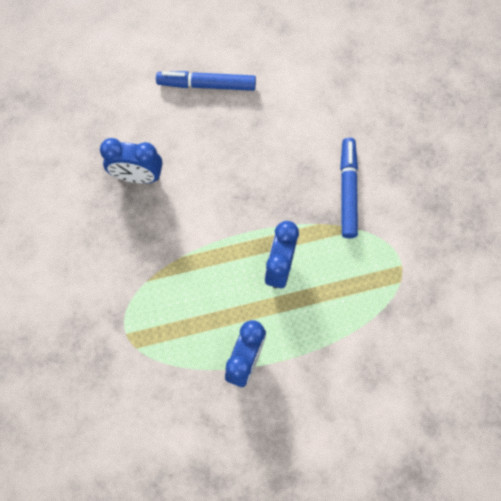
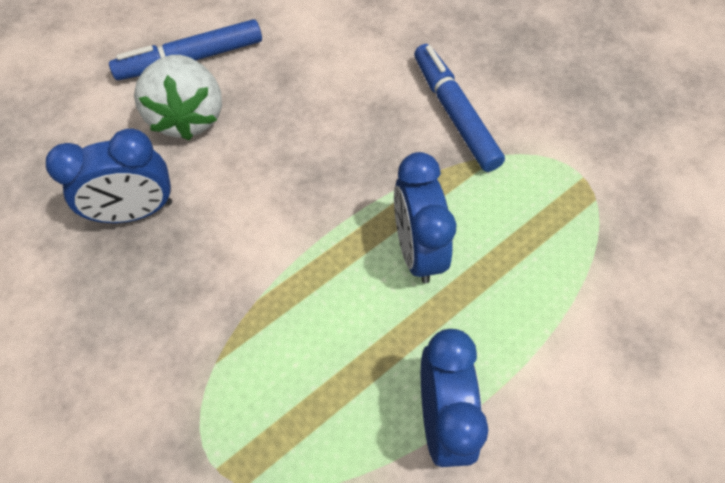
camera: 25 degrees left, 10 degrees down
none -> white strawberry [134,55,222,140]

